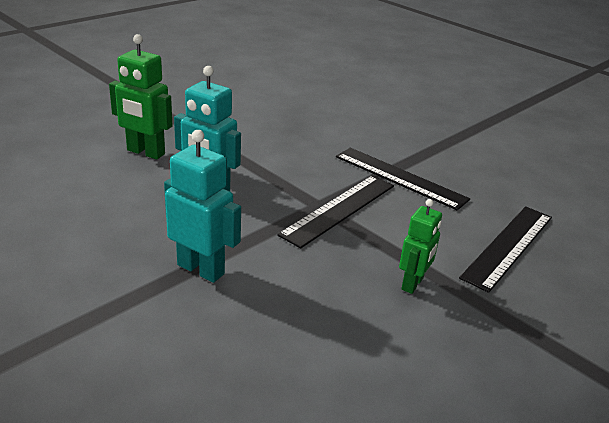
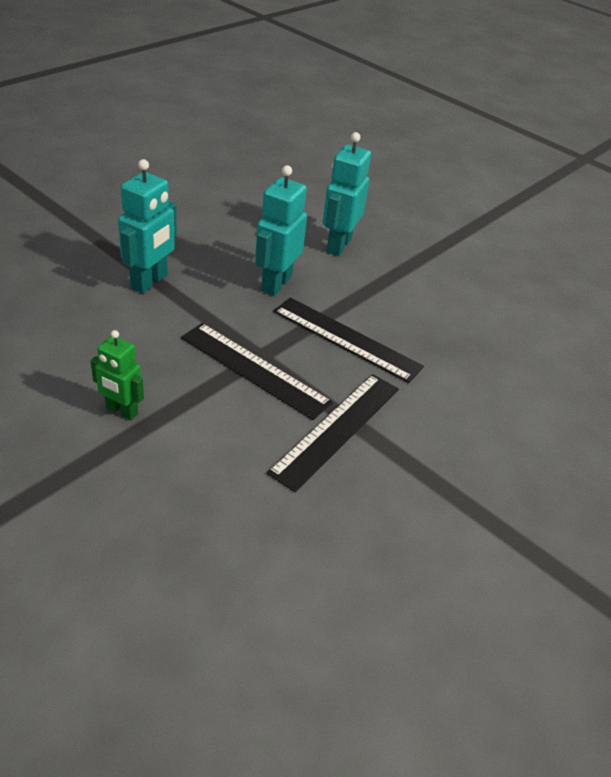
camera: 85 degrees right, 10 degrees up
green robot [109,34,173,159] -> turquoise robot [322,132,371,256]
black ruler [459,206,552,293] -> black ruler moved to [273,298,424,383]

